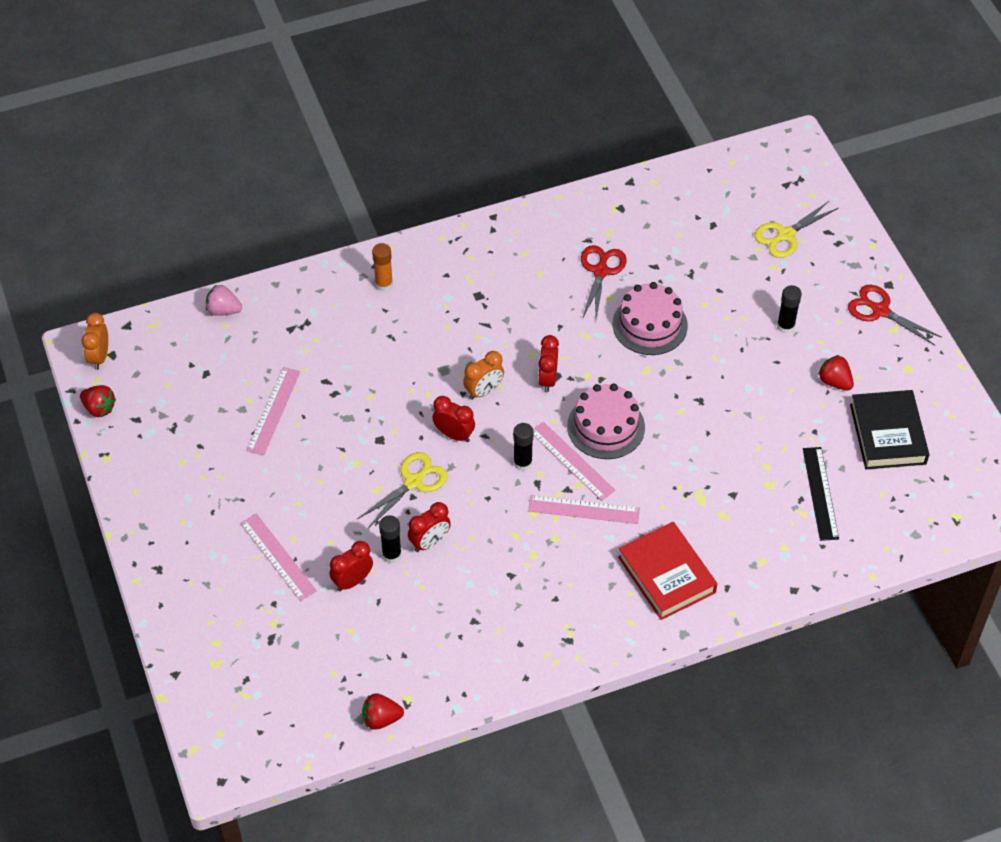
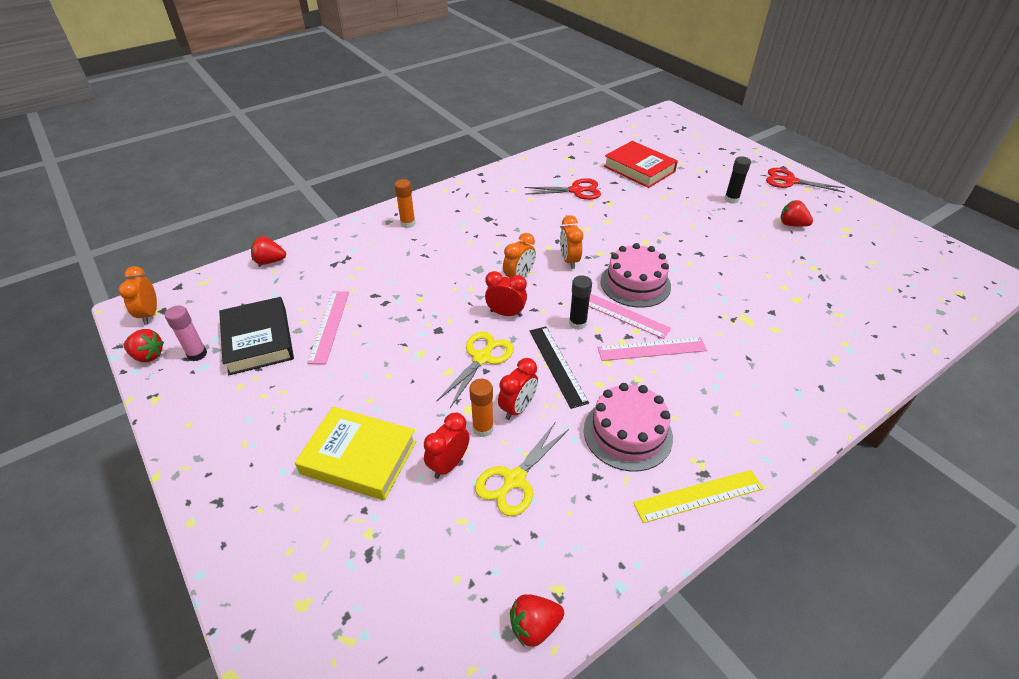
camera: 15 degrees left, 10 degrees down
pink strawberry [206,285,242,316] -> red strawberry [251,236,286,265]
pink ruler [240,513,317,601] -> yellow book [295,406,416,500]
black glue stick [379,515,402,563] -> orange glue stick [469,379,494,437]
red clock [538,335,559,392] -> orange clock [560,215,583,269]
red scissors [581,245,627,319] -> red scissors turned 90 degrees clockwise [524,178,601,200]
pink cake [613,282,688,355] -> pink cake moved to [584,383,673,472]
red book [618,522,717,620] -> red book moved to [604,141,678,188]
yellow scissors [754,200,839,258] -> yellow scissors moved to [475,423,569,516]
black ruler [803,447,839,541] -> black ruler moved to [530,327,589,409]
black book [850,390,929,469] -> black book moved to [219,297,294,375]
none -> pink glue stick [165,305,207,361]
none -> yellow ruler [633,470,764,523]

